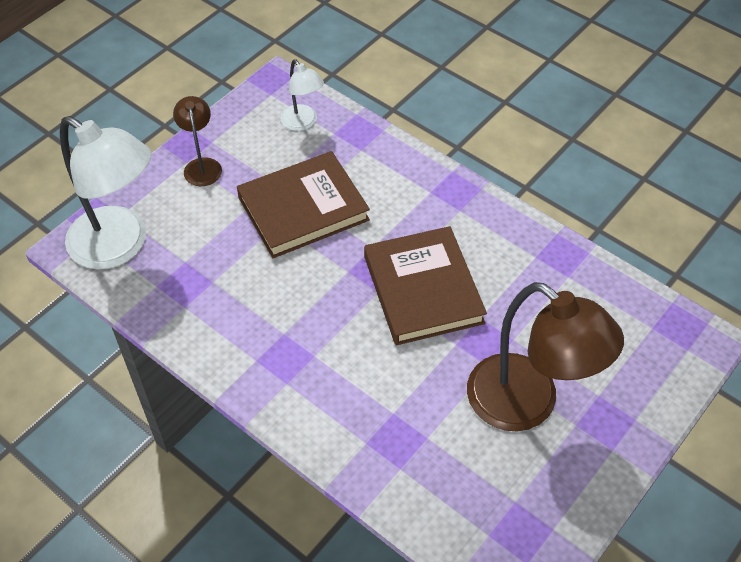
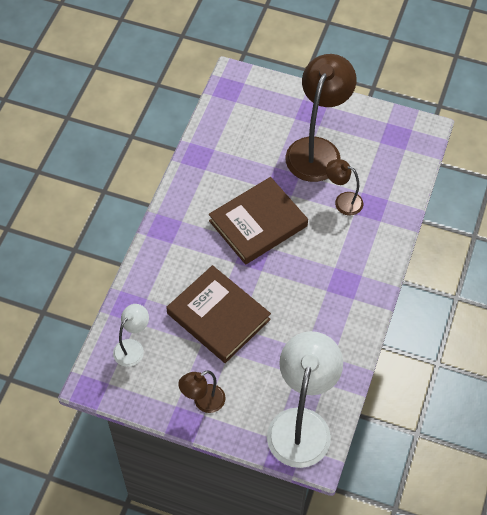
camera: 110 degrees left, 5 degrees up
none -> brown lamp [326,159,363,216]

